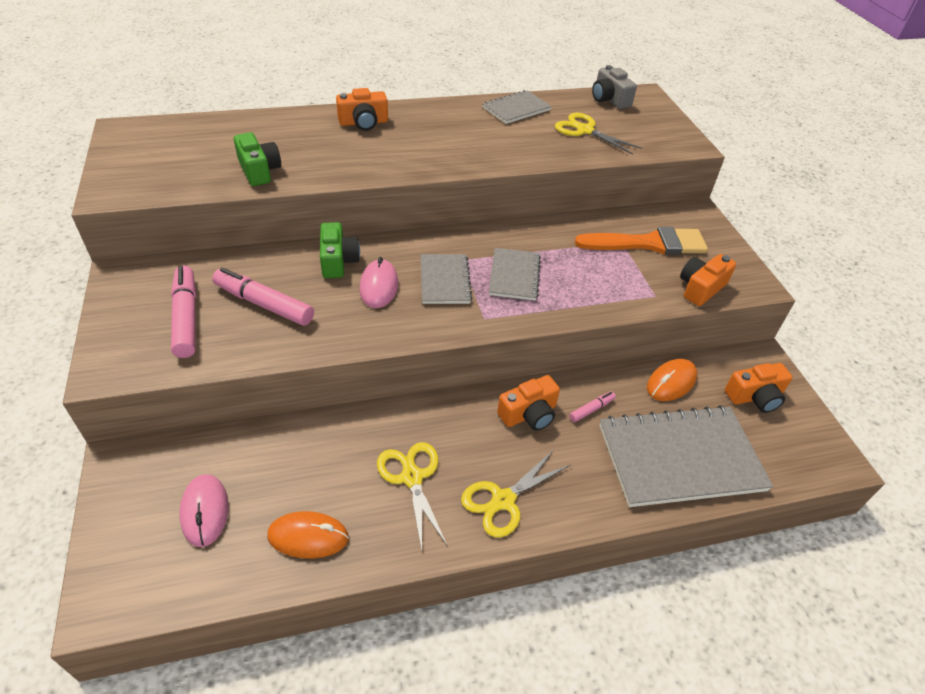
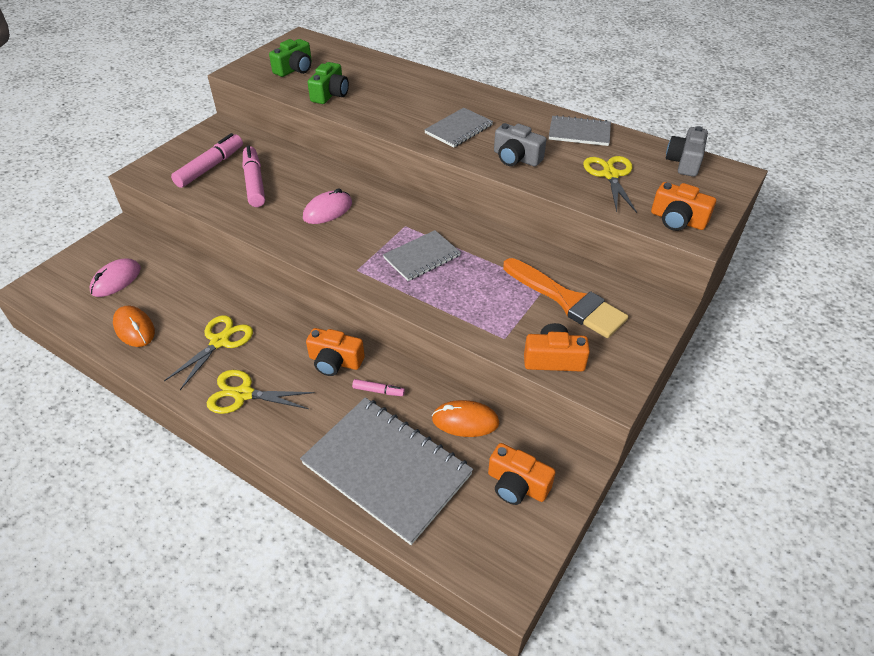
camera: 50 degrees right, 0 degrees up
green camera [320,222,360,278] -> green camera moved to [269,39,312,77]
orange camera [336,88,388,131] -> orange camera moved to [651,182,716,231]
grey notebook [421,254,472,304] -> grey notebook moved to [424,108,493,147]
none -> grey camera [494,123,546,166]

